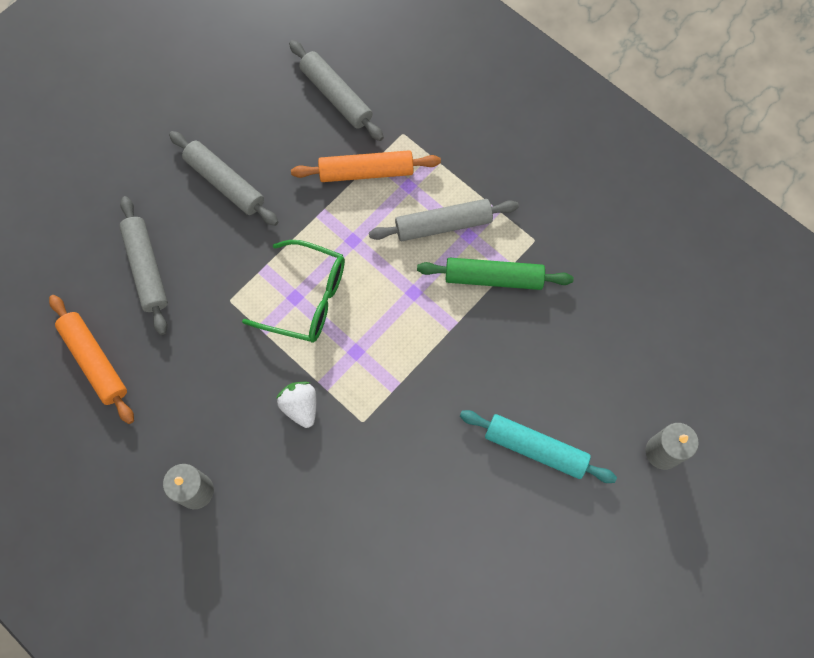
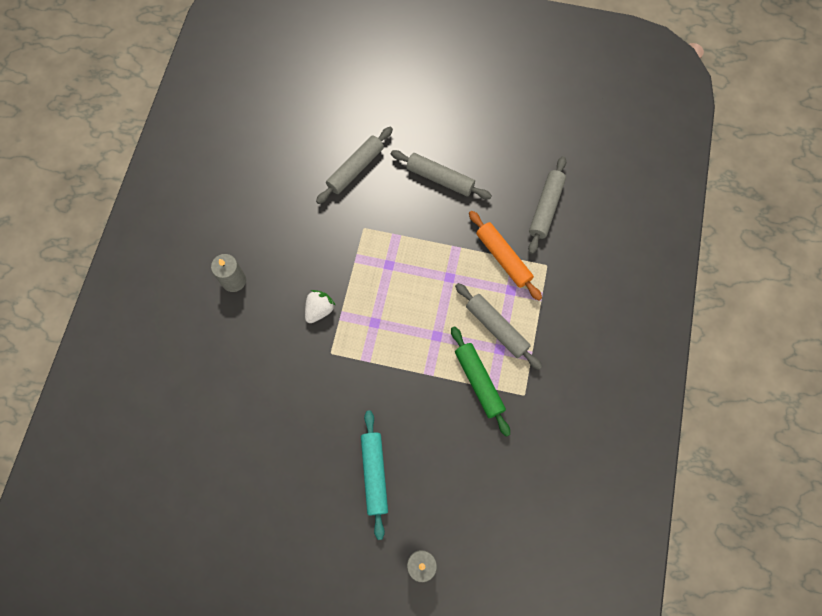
camera: 60 degrees right, 0 degrees up
orange rolling pin [49,295,134,424] -> none
grey rolling pin [169,131,278,226] -> grey rolling pin turned 75 degrees counterclockwise [391,150,492,199]
green glasses [242,240,345,343] -> none

